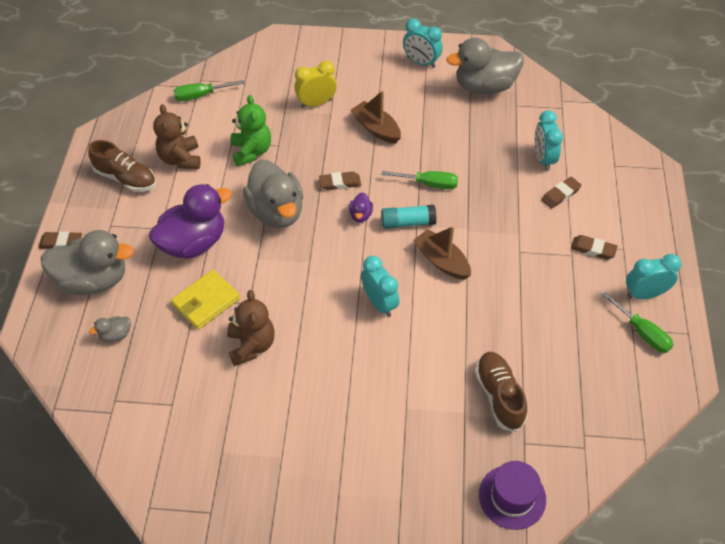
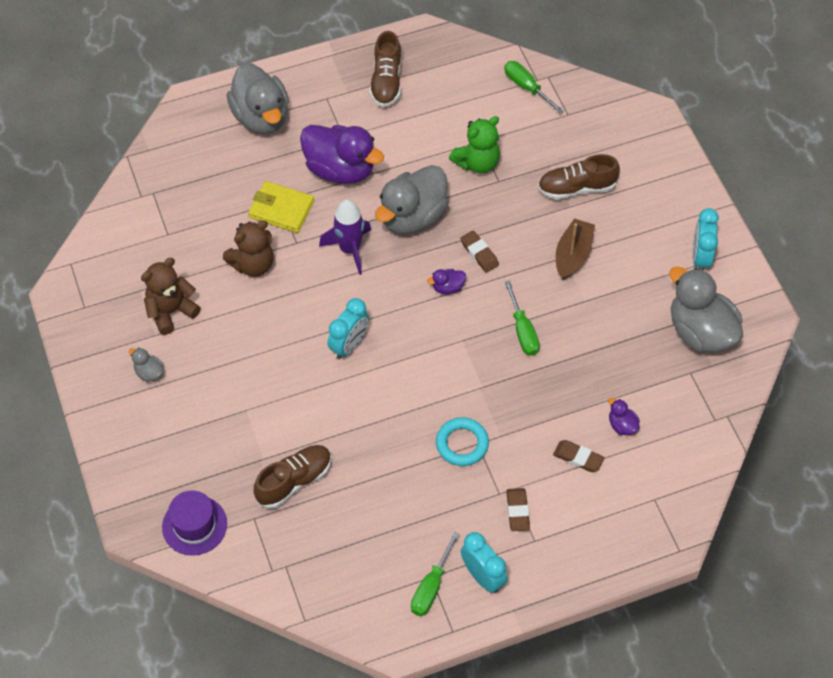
camera: 65 degrees right, 5 degrees up
brown eraser [38,231,82,249] -> none
grey duck [89,316,131,342] -> grey duck moved to [129,348,164,382]
brown teddy bear [153,104,201,169] -> brown teddy bear moved to [141,258,201,335]
yellow clock [294,61,337,108] -> brown shoe [538,154,620,200]
turquoise glue stick [381,205,436,229] -> none
brown boat [413,226,471,280] -> none
turquoise clock [535,110,563,171] -> purple duck [608,398,640,435]
none -> purple rocket [319,199,371,275]
none -> turquoise ring [436,417,489,466]

